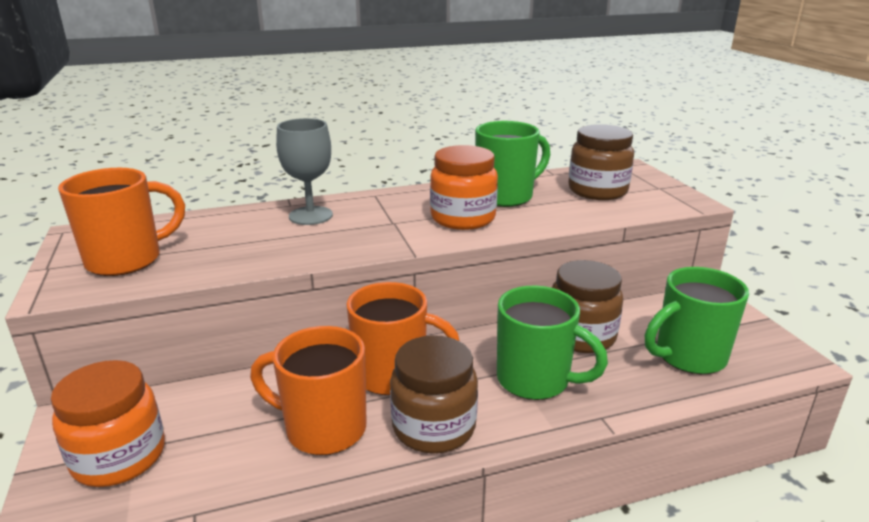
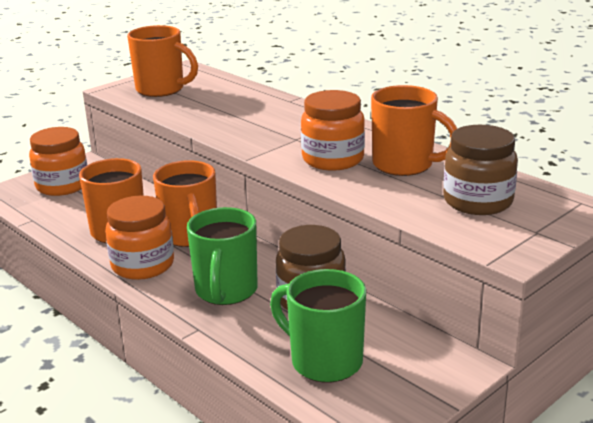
camera: 65 degrees right, 0 degrees up
grey goblet [276,118,333,225] -> none
brown jar [390,335,478,454] -> orange jar [105,195,174,280]
green mug [475,121,550,207] -> orange mug [371,85,458,176]

